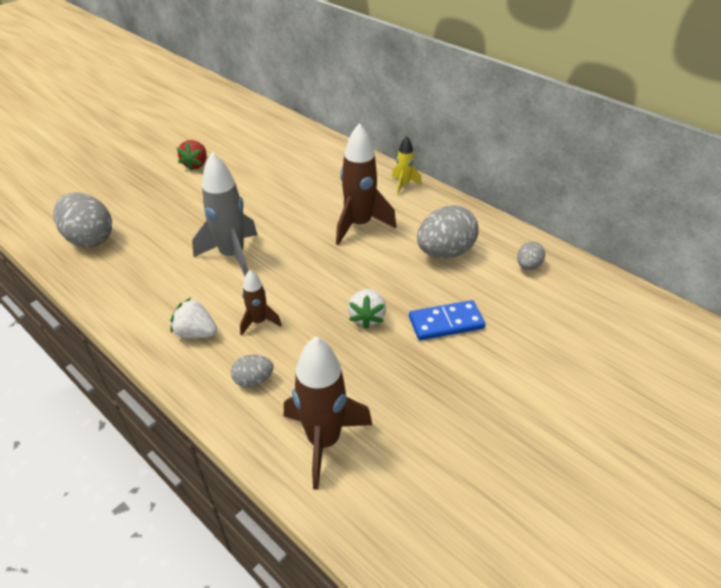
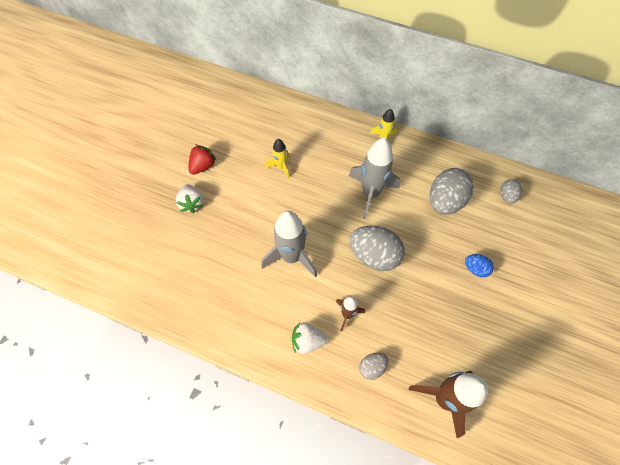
camera: 20 degrees left, 20 degrees up
grey egg [53,192,112,248] -> grey egg moved to [349,226,405,271]
red strawberry [177,140,207,170] -> red strawberry turned 135 degrees counterclockwise [189,145,217,175]
brown rocket [336,123,396,245] -> grey rocket [349,138,400,219]
white strawberry [348,289,386,329] -> white strawberry moved to [176,184,204,213]
blue domino [409,300,485,340] -> blue egg [465,254,494,277]
none -> yellow rocket [266,139,290,179]

